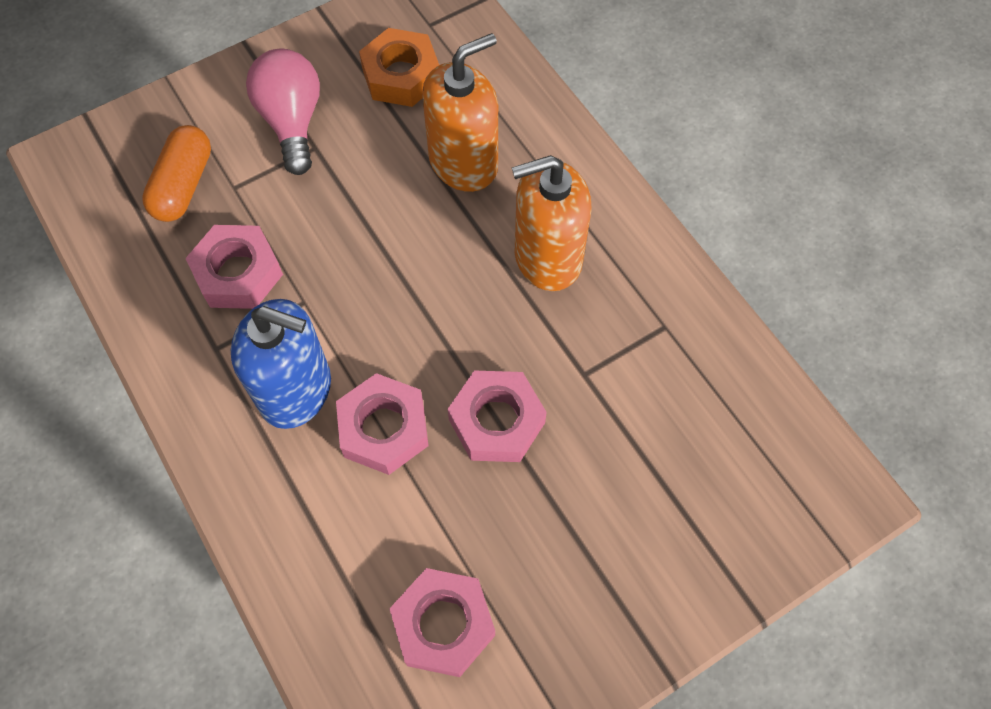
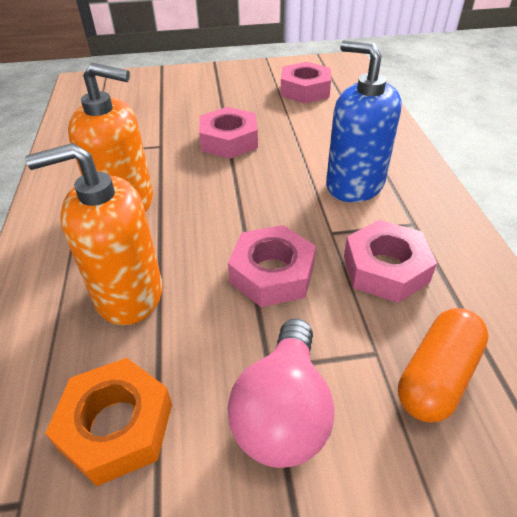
camera: 155 degrees left, 20 degrees down
pink nut [336,373,429,475] -> pink nut moved to [228,225,316,307]

